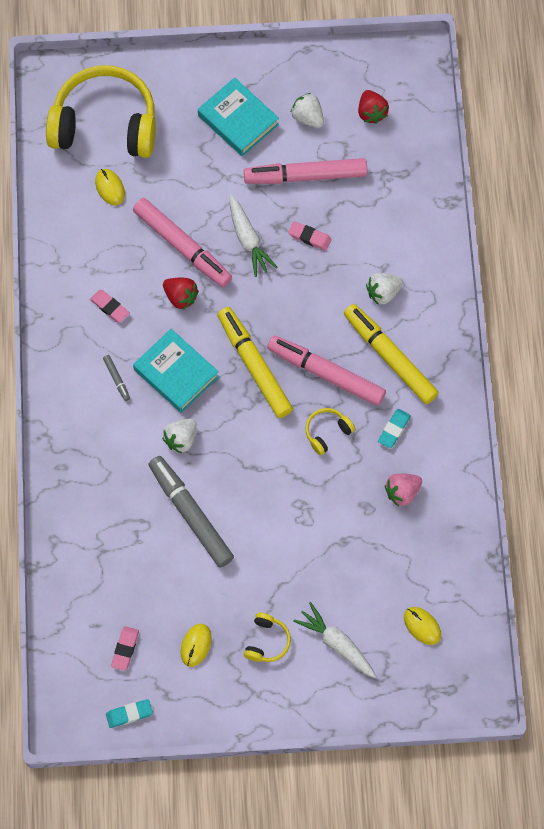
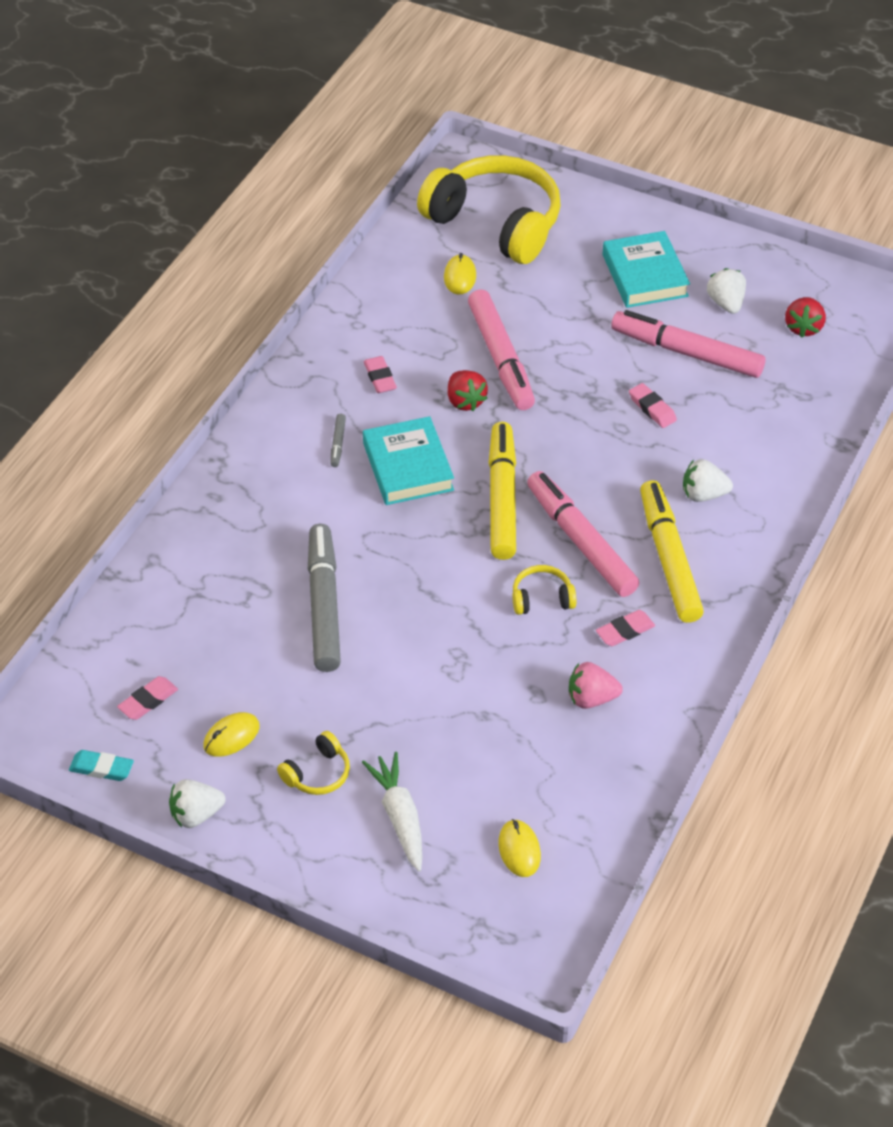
camera: 30 degrees right, 20 degrees down
white strawberry [162,419,197,454] -> white strawberry moved to [169,779,226,828]
white carrot [229,194,278,277] -> none
turquoise eraser [378,409,411,448] -> pink eraser [596,610,655,646]

